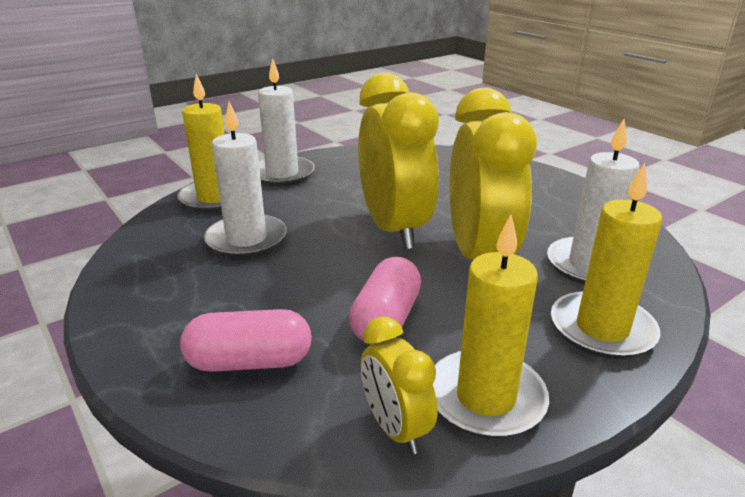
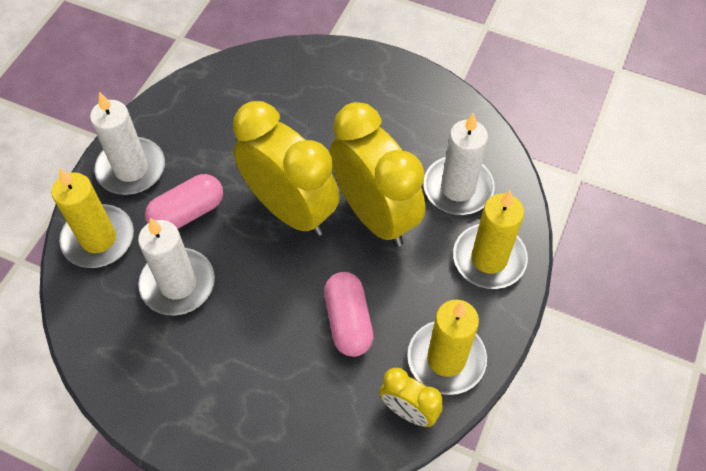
camera: 30 degrees left, 30 degrees up
pink capsule [180,309,312,372] -> pink capsule moved to [145,174,223,229]

